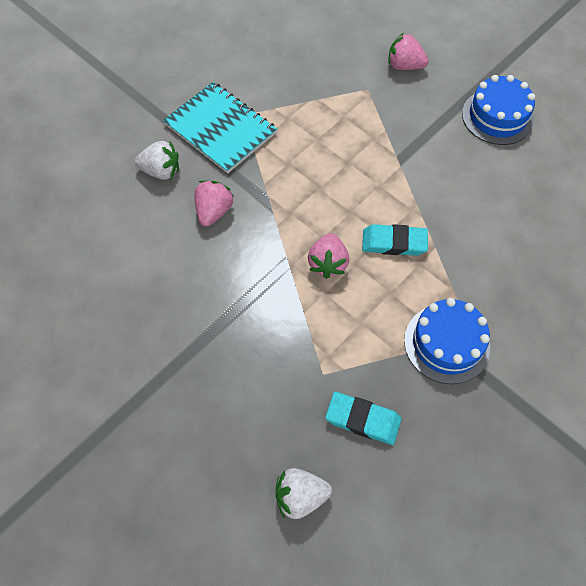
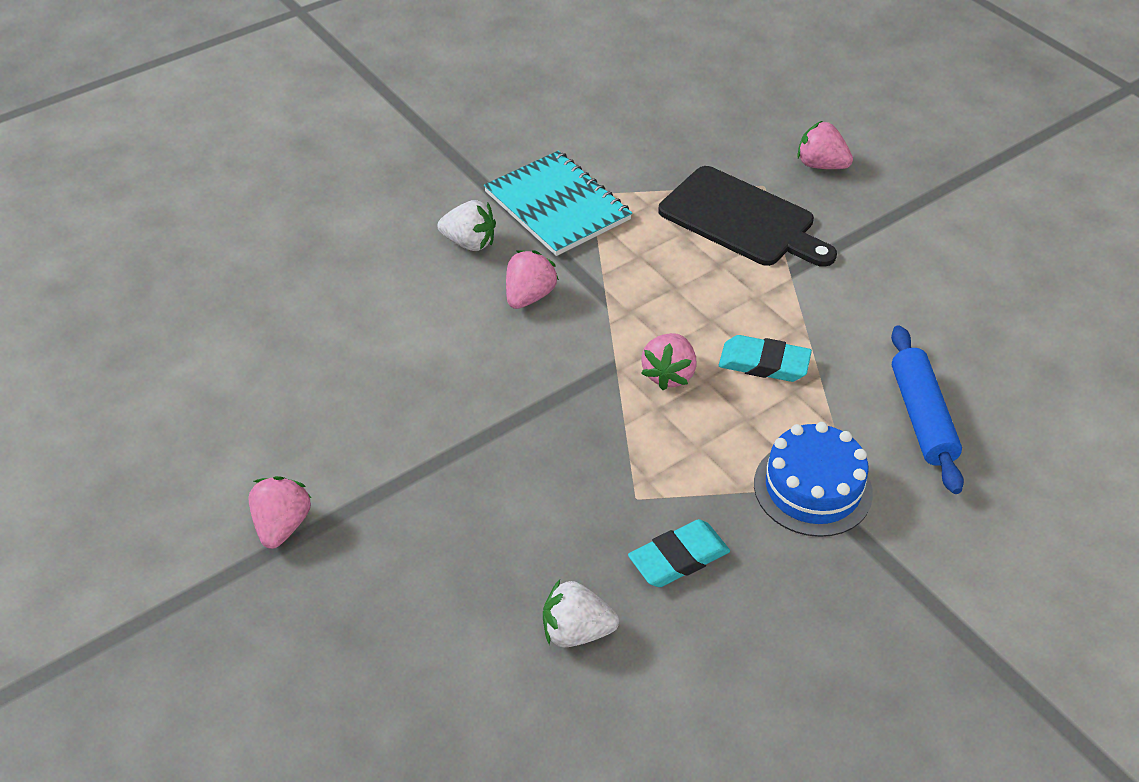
camera: 10 degrees right, 15 degrees down
turquoise eraser [325,392,401,445] -> turquoise eraser turned 60 degrees counterclockwise [628,519,730,587]
blue cake [462,75,535,145] -> none
none -> pink strawberry [249,476,311,549]
none -> black cutting board [658,166,837,267]
none -> blue rolling pin [891,325,964,494]

